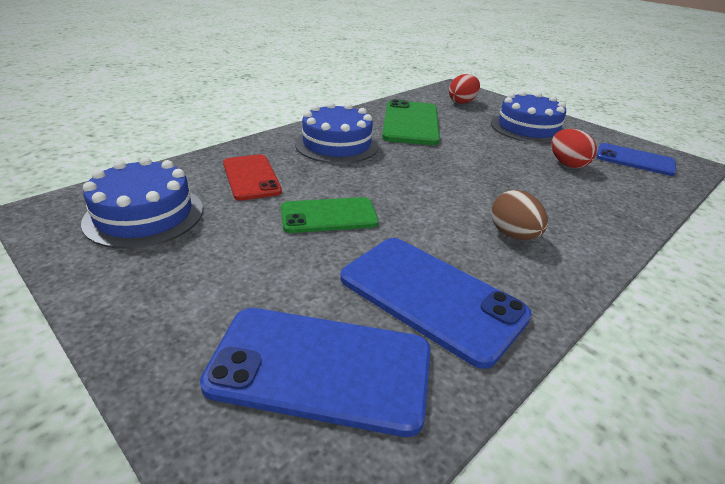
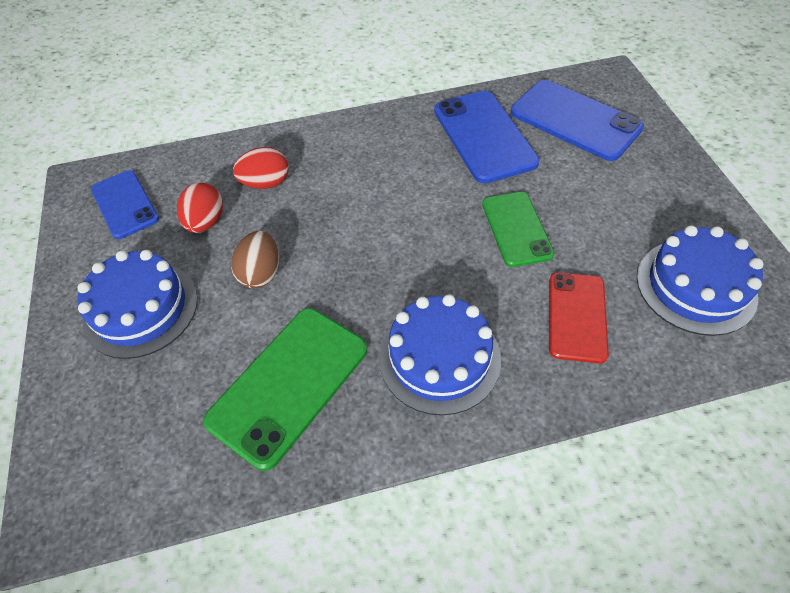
camera: 145 degrees left, 20 degrees up
green phone [281,197,379,233] -> green phone turned 60 degrees clockwise [482,192,554,267]
red egg [449,74,480,104] -> red egg moved to [233,147,289,189]
brown egg [491,190,548,240] -> brown egg moved to [231,231,279,288]

